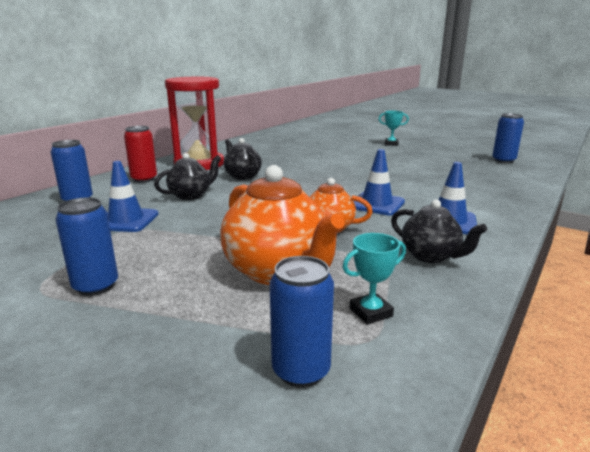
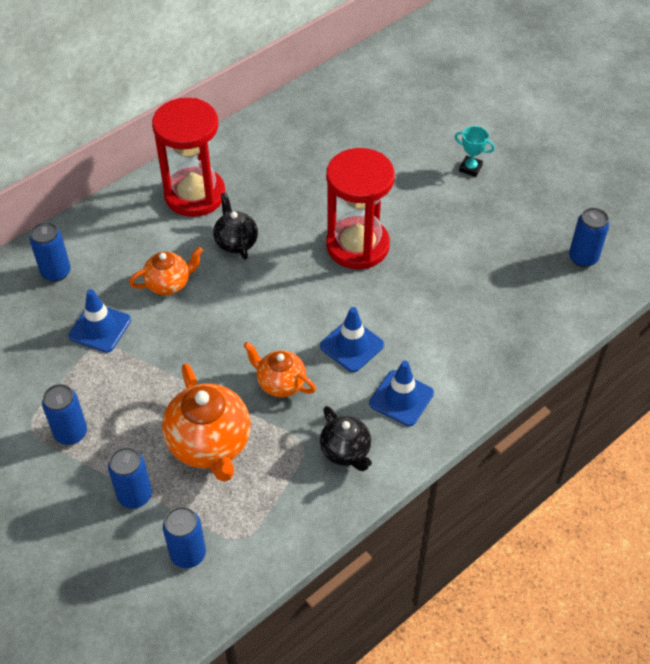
camera: 15 degrees right, 30 degrees up
red can [124,126,157,183] -> none
black teapot [154,153,221,200] -> orange teapot [129,247,203,295]
turquoise trophy [343,233,406,325] -> none
none -> blue can [108,447,152,509]
none -> red hourglass [326,148,395,269]

